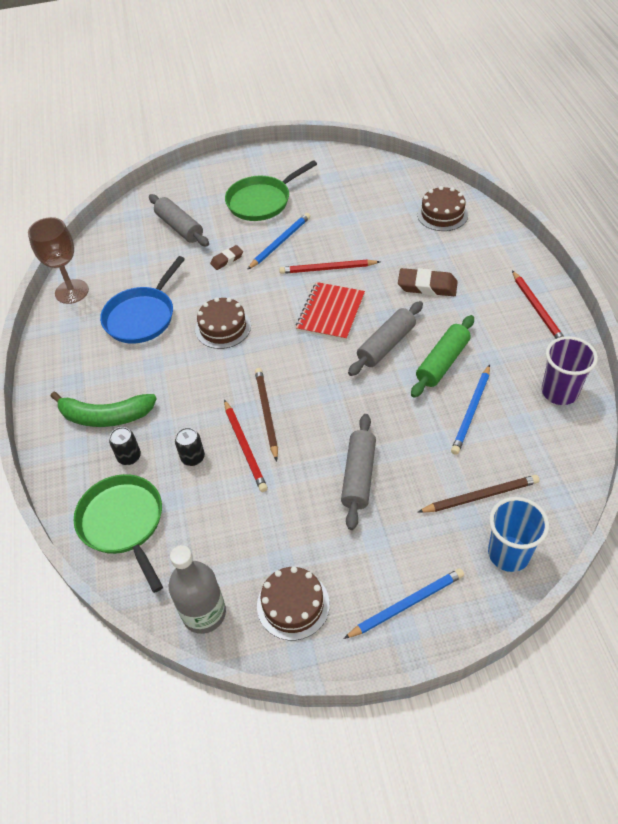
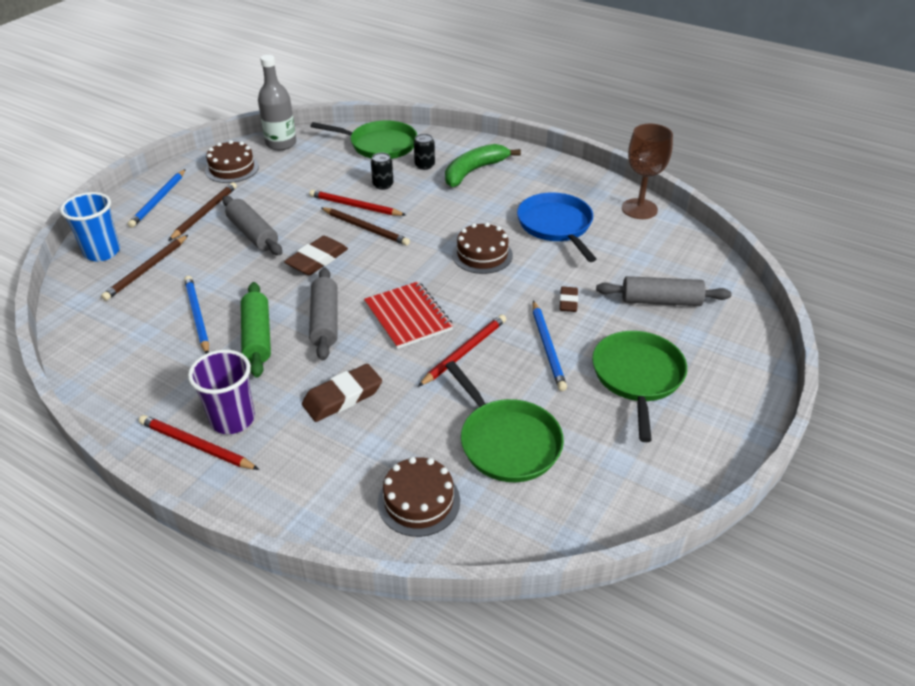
camera: 130 degrees right, 10 degrees down
purple cup [542,336,598,405] -> purple cup moved to [188,350,255,434]
none -> brown pencil [168,182,237,241]
none -> brown eraser [284,236,348,275]
none -> green pan [445,361,564,482]

